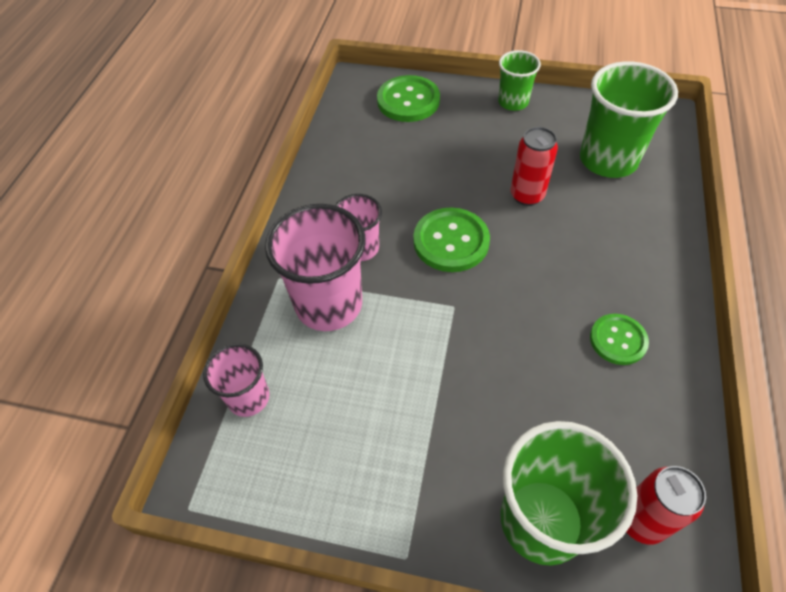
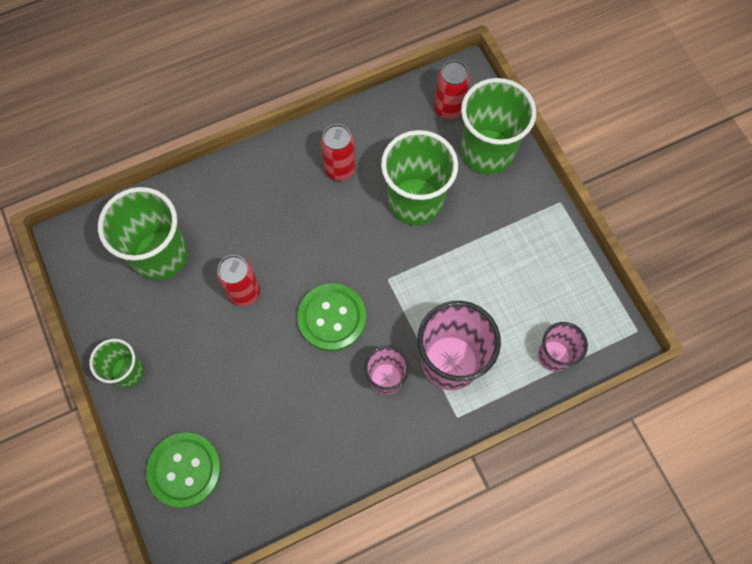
camera: 130 degrees left, 15 degrees up
green button [590,314,649,365] -> red can [321,124,355,181]
none -> green cup [381,130,458,225]

